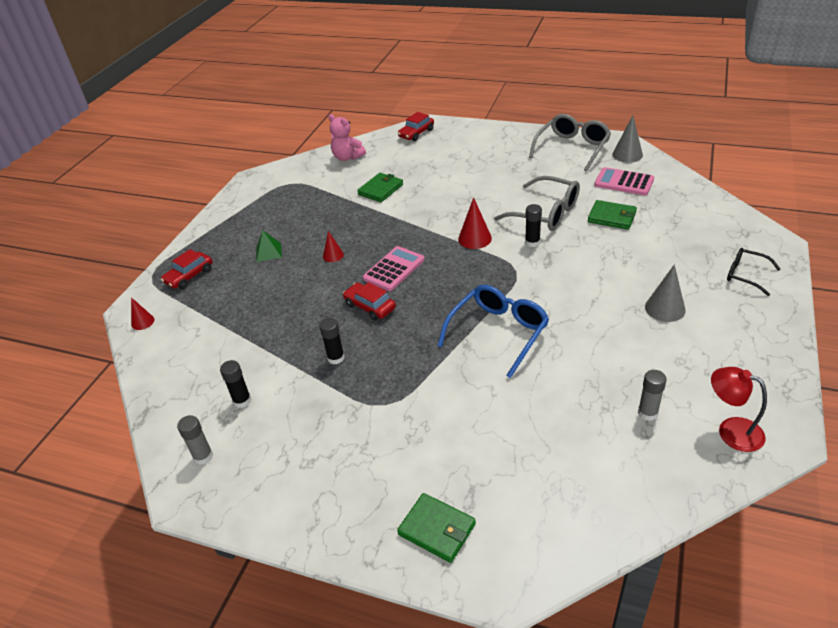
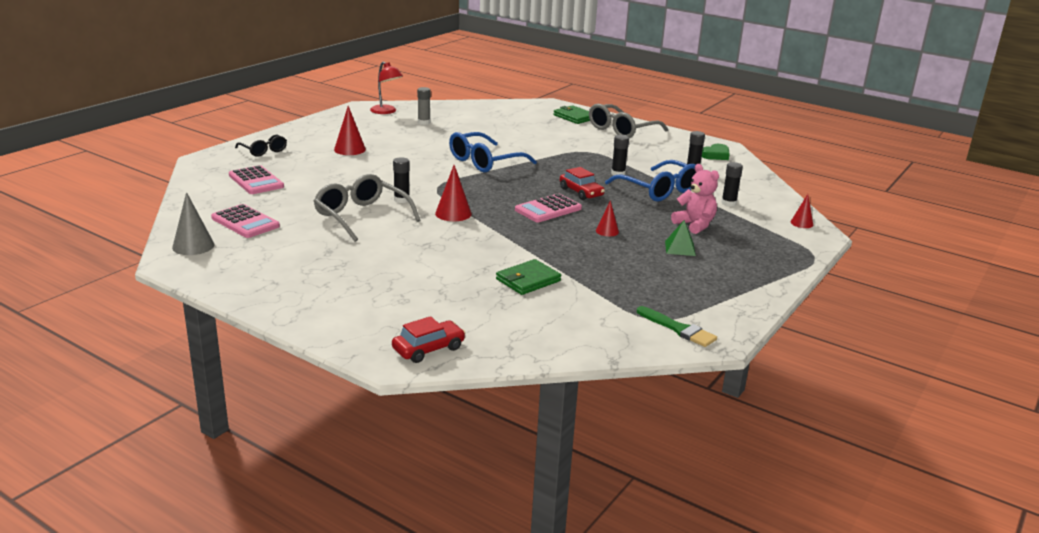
camera: 170 degrees left, 15 degrees down
red car [161,249,212,289] -> none
grey glue stick [177,415,213,465] -> green heart [702,144,730,160]
pink teddy bear [328,114,366,161] -> pink teddy bear moved to [671,164,719,234]
grey glasses [529,114,611,172] -> grey glasses moved to [589,104,668,138]
green wallet [588,200,637,230] -> none
grey cone [645,264,685,322] -> red cone [334,106,366,155]
none -> pink calculator [229,165,284,194]
none -> blue glasses [605,160,696,202]
none -> green brush [637,306,717,347]
none -> black glue stick [721,162,743,207]

